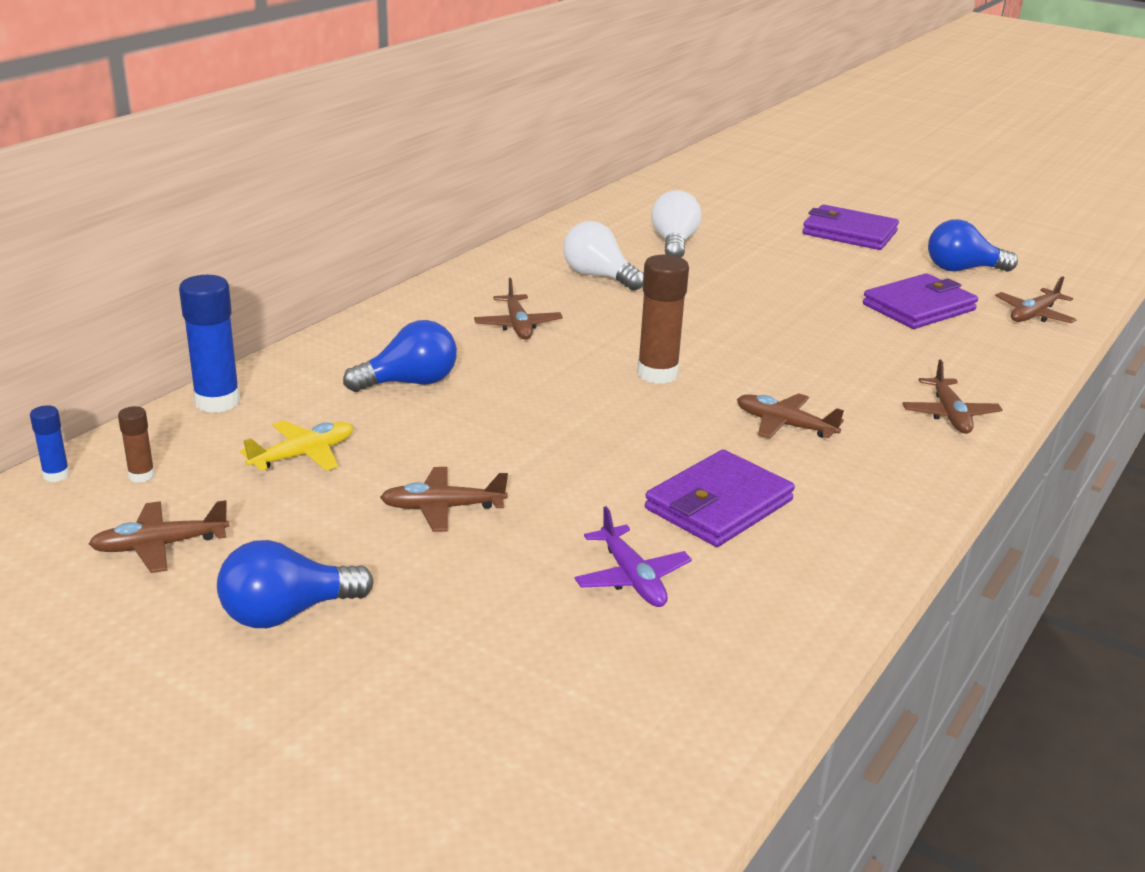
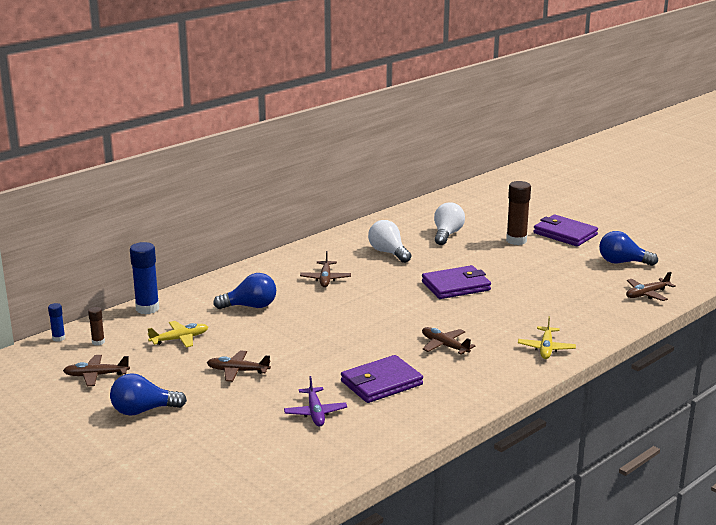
camera: 15 degrees right, 5 degrees down
brown glue stick [637,255,689,384] -> brown glue stick moved to [506,181,531,245]
purple wallet [863,273,978,329] -> purple wallet moved to [422,265,491,299]
brown plane [902,359,1002,434] -> yellow plane [518,316,576,359]

